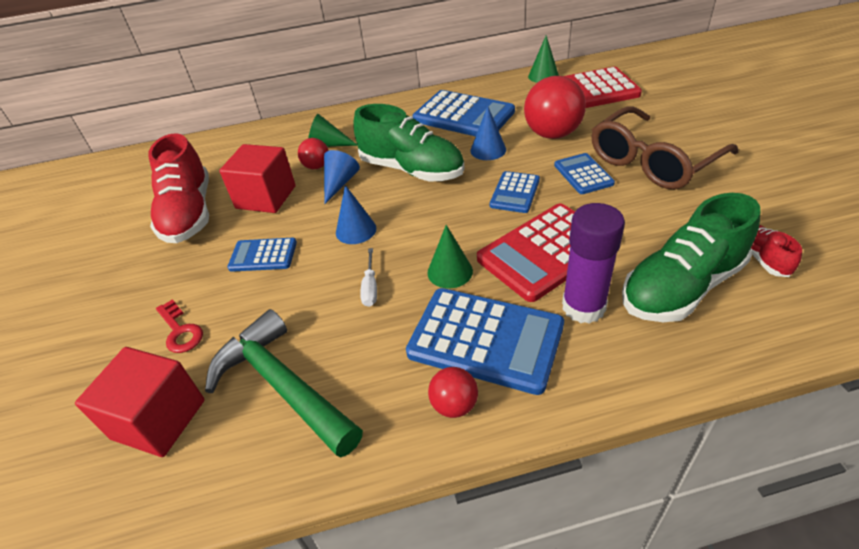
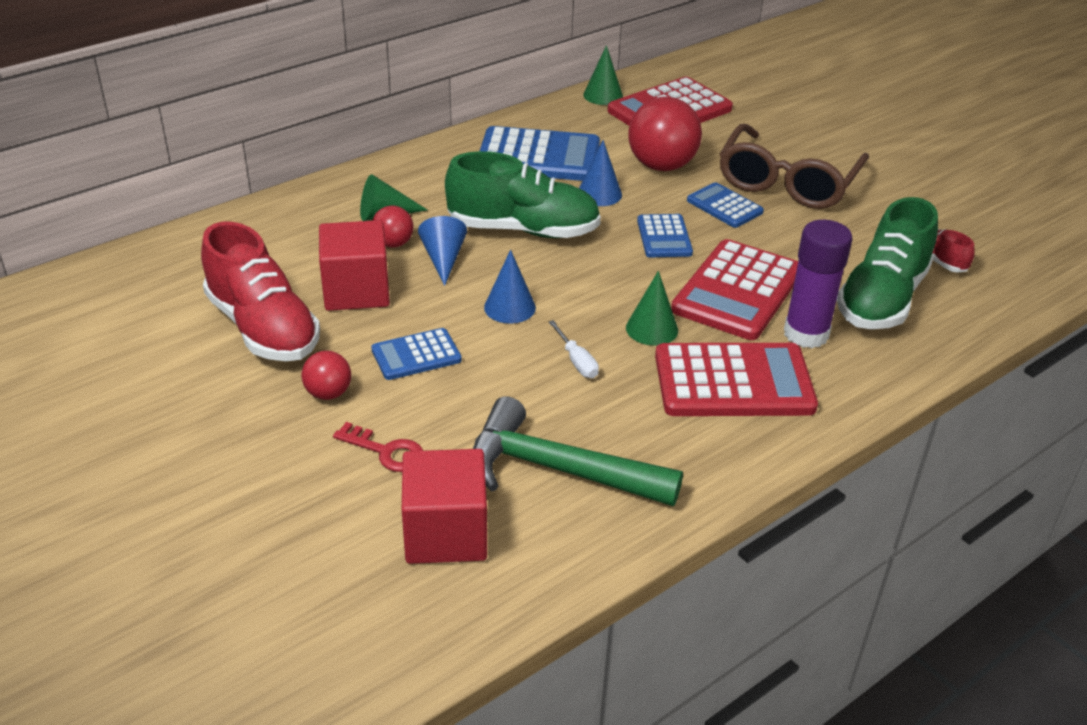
camera: 30 degrees left, 5 degrees down
blue calculator [406,288,564,395] -> red calculator [655,343,818,416]
red ball [428,367,478,418] -> red ball moved to [302,351,351,400]

